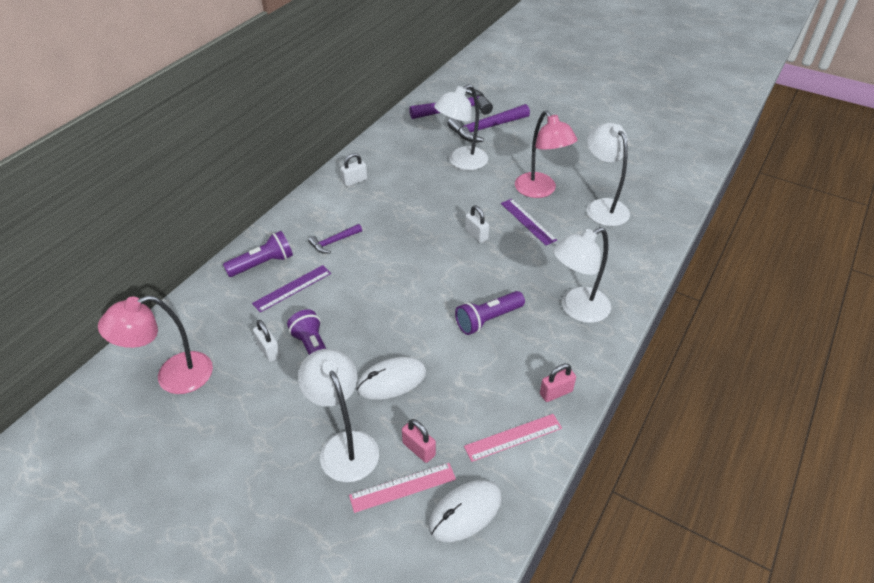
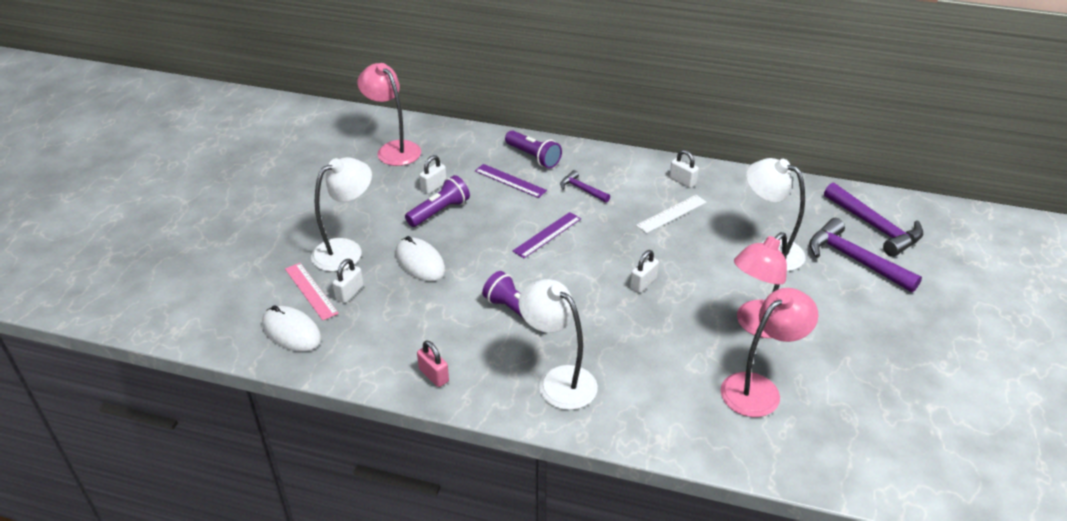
camera: 75 degrees right, 5 degrees down
pink padlock [402,419,436,463] -> white padlock [333,259,364,303]
pink ruler [464,414,562,462] -> none
purple ruler [501,199,557,245] -> purple ruler moved to [513,212,581,258]
white lamp [587,123,630,226] -> pink lamp [720,288,819,417]
none -> white ruler [636,195,707,234]

